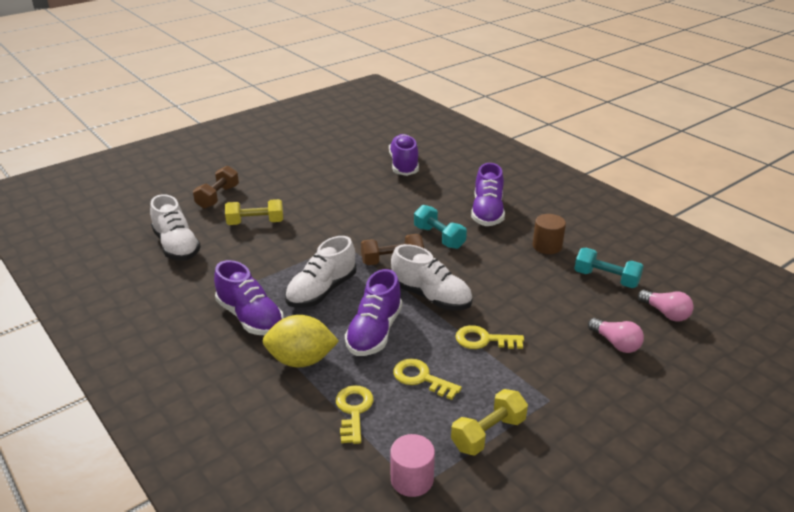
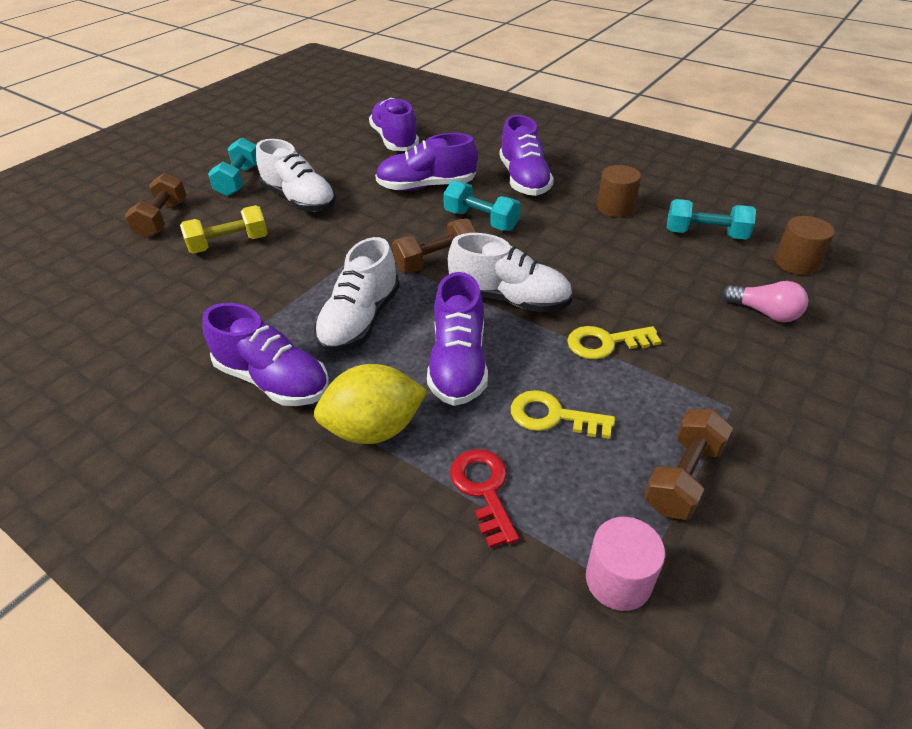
camera: 15 degrees left, 10 degrees up
white shoe [150,194,201,261] -> white shoe moved to [256,139,336,212]
yellow key [336,385,374,444] -> red key [450,449,519,548]
yellow dumbbell [451,389,528,456] -> brown dumbbell [644,409,733,520]
pink light bulb [638,290,694,322] -> brown cylinder [775,216,835,275]
none -> turquoise dumbbell [208,138,257,196]
none -> purple shoe [375,133,477,191]

